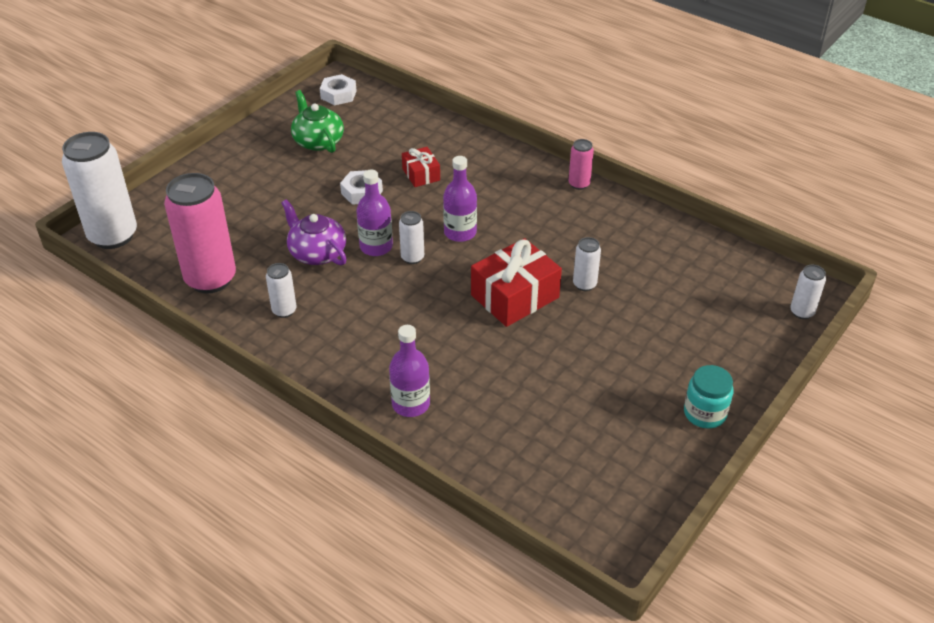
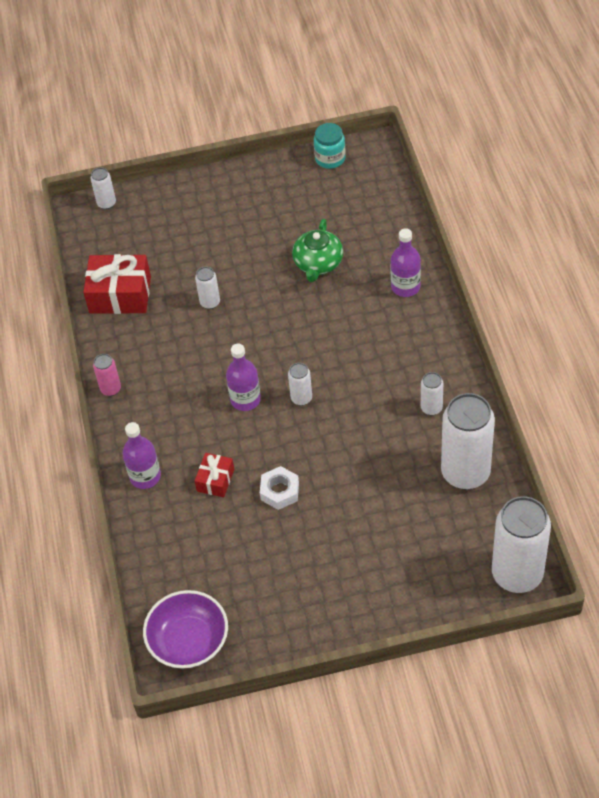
camera: 135 degrees left, 10 degrees up
pink can [164,173,236,294] -> white can [441,393,495,490]
purple teapot [281,199,347,265] -> none
green teapot [291,90,344,153] -> green teapot moved to [292,219,343,282]
white nut [320,74,357,105] -> purple bowl [143,590,228,669]
purple bottle [356,170,393,256] -> purple bottle moved to [123,422,161,489]
red gift [471,238,562,327] -> red gift moved to [83,254,151,314]
turquoise jar [684,365,733,429] -> turquoise jar moved to [314,123,346,169]

